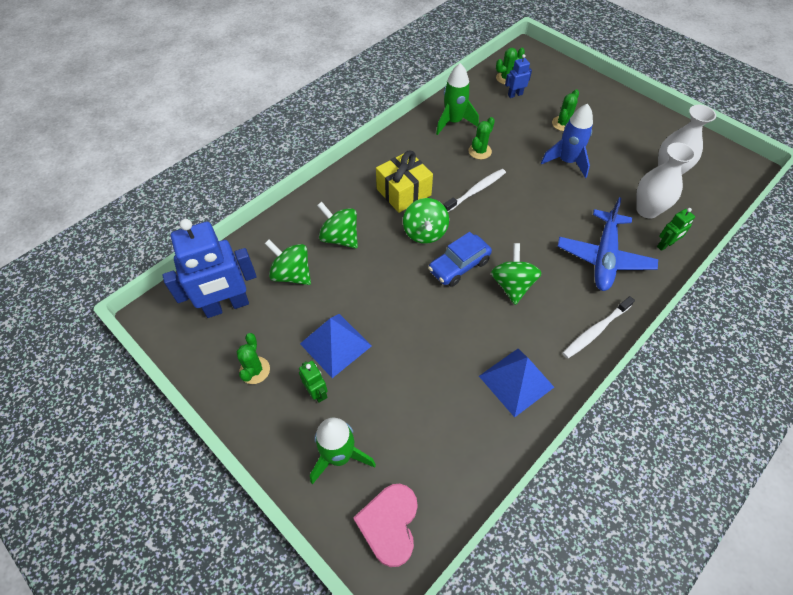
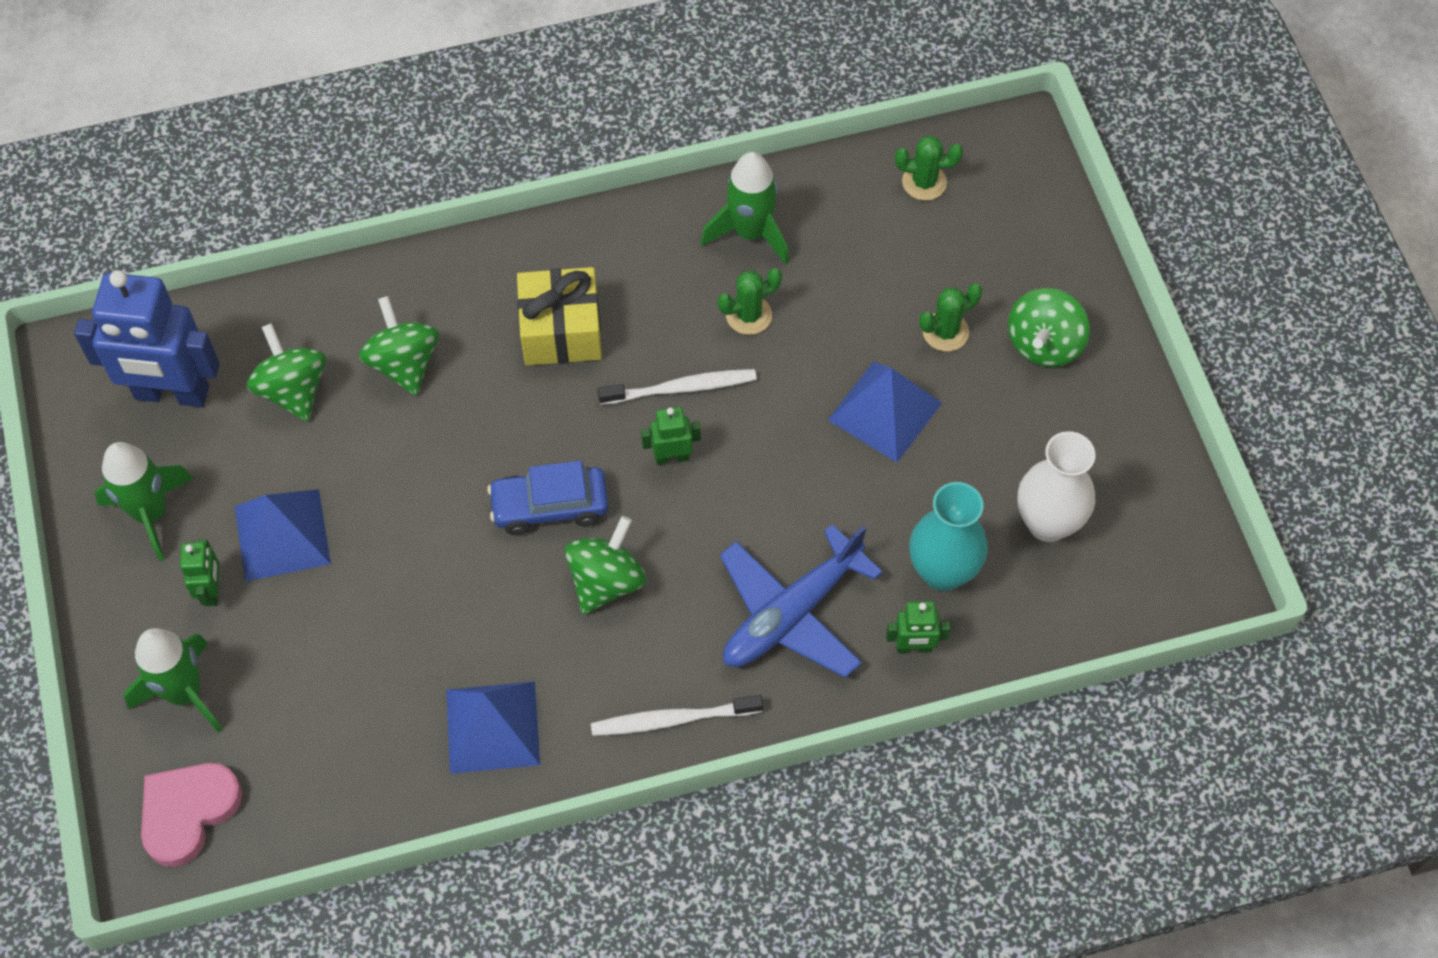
camera: 30 degrees right, 5 degrees up
green cactus [236,333,270,384] -> green rocket [94,442,194,561]
green spinning top [403,198,449,244] -> green spinning top moved to [1008,288,1090,367]
blue robot [505,54,532,98] -> none
blue rocket [541,104,593,178] -> blue pyramid [828,362,942,462]
white vase [636,143,696,219] -> turquoise vase [910,482,988,591]
none -> green robot [641,407,701,465]

